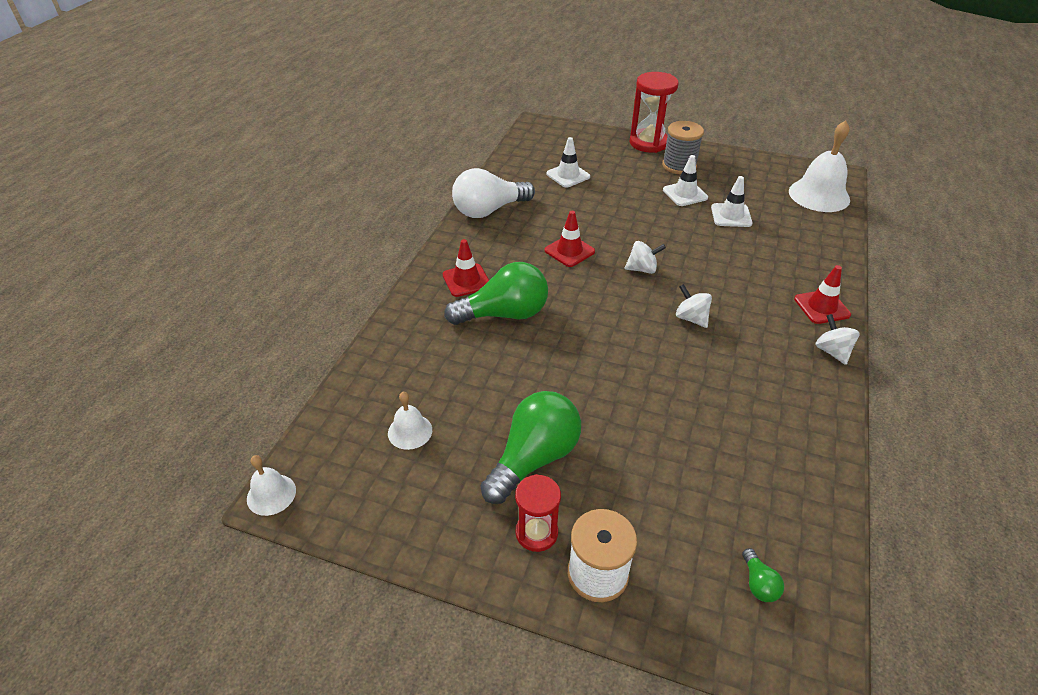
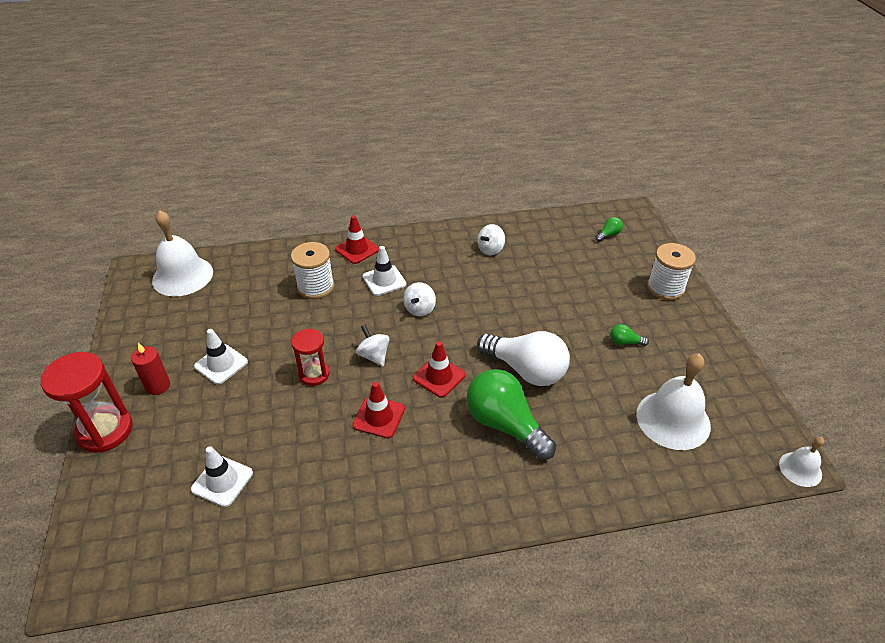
camera: 120 degrees left, 0 degrees up
white bell [388,392,432,450] -> white bell [636,354,711,450], size x1.90
red traffic cone [443,239,489,297] -> red traffic cone moved to [413,341,466,398]
white light bulb [452,168,535,218] -> white light bulb moved to [477,331,570,386]
green light bulb [480,391,581,504] -> green light bulb [610,324,649,346], size x0.41
red hourglass [515,474,561,552] -> red hourglass moved to [291,328,330,386]
grey spool [662,121,704,175] -> red candle [131,343,170,395]
white traffic cone [711,176,753,227] -> white traffic cone moved to [363,246,406,296]
white spinning top [816,314,859,365] -> white spinning top moved to [477,224,505,255]
none -> white spool [291,242,334,299]

